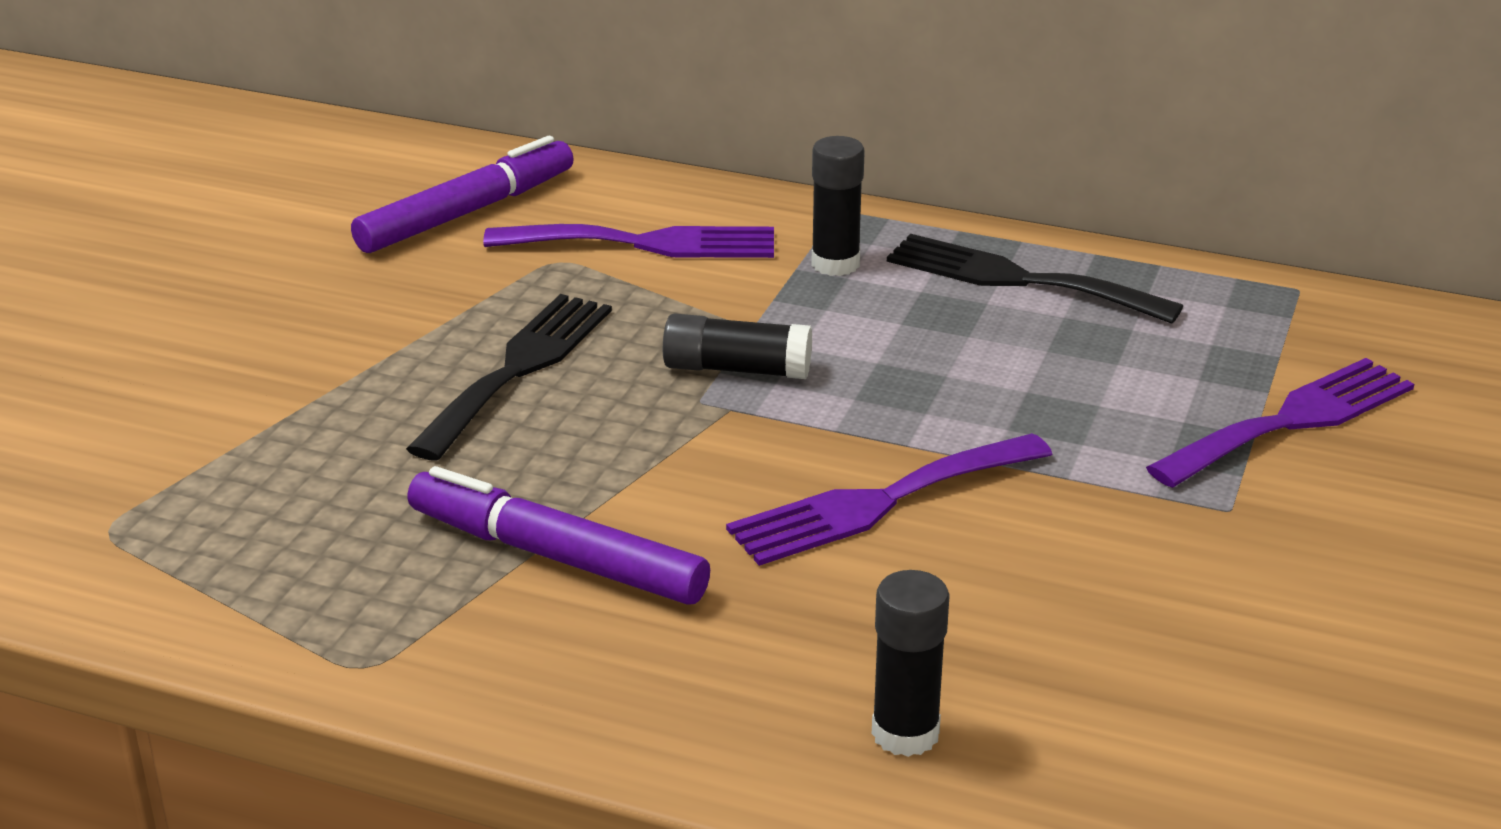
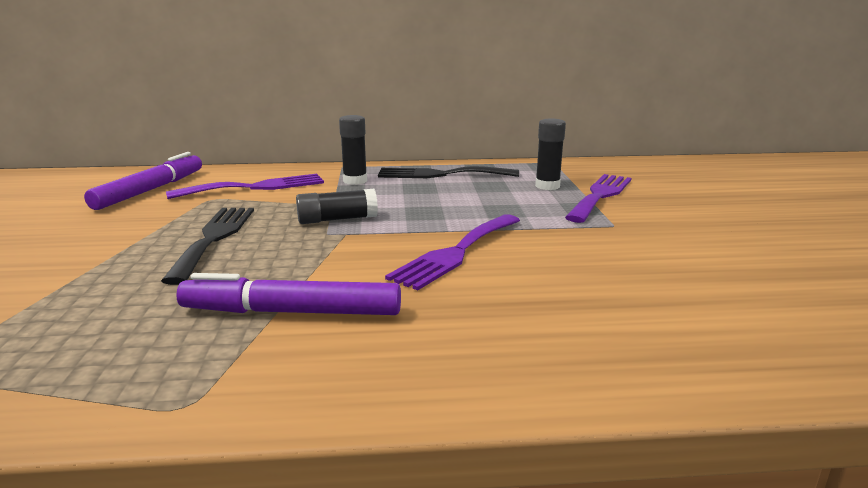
camera: 25 degrees left, 10 degrees down
black glue stick [872,570,950,757] -> black glue stick moved to [535,118,566,190]

